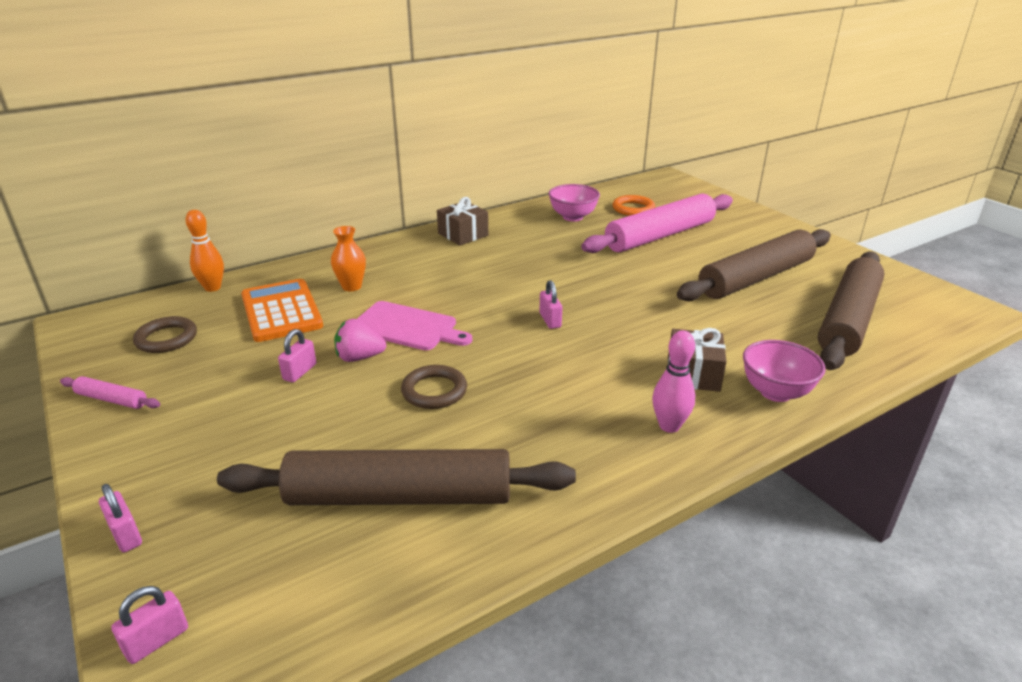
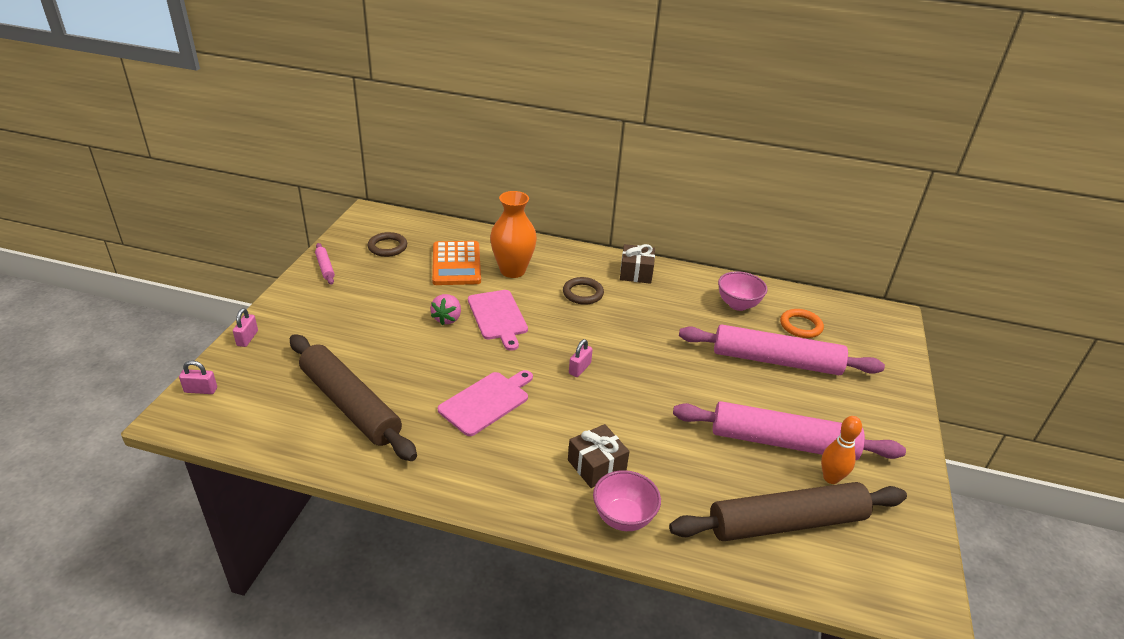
camera: 45 degrees right, 5 degrees up
orange bowling pin [185,210,224,292] -> orange bowling pin moved to [821,416,862,484]
orange calculator [241,279,323,342] -> orange calculator turned 150 degrees clockwise [432,241,481,285]
pink padlock [278,329,316,383] -> none
orange vase [331,226,366,291] -> orange vase [490,191,537,278], size x1.75
pink strawberry [334,319,386,362] -> pink strawberry turned 120 degrees counterclockwise [430,294,461,325]
brown ring [401,365,467,409] -> brown ring moved to [563,277,604,305]
pink bowling pin [652,330,695,433] -> none
brown rolling pin [677,229,831,301] -> pink rolling pin [673,401,906,460]
none -> pink cutting board [438,370,533,436]

